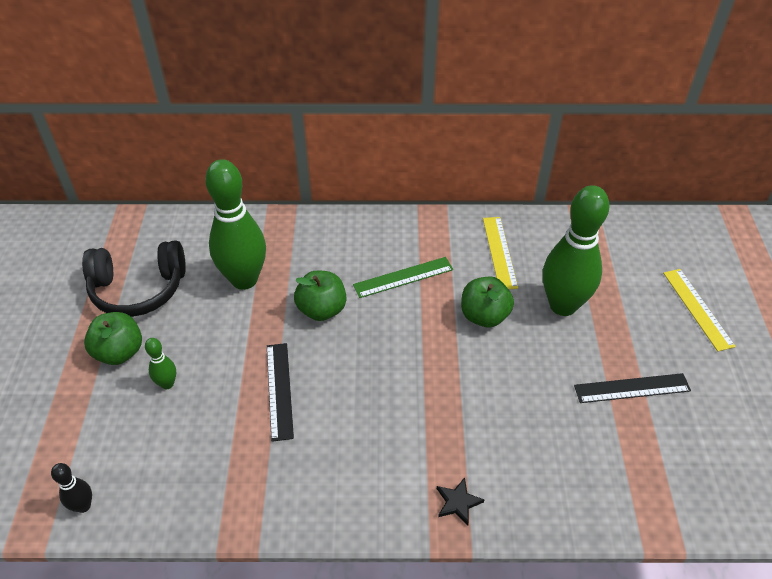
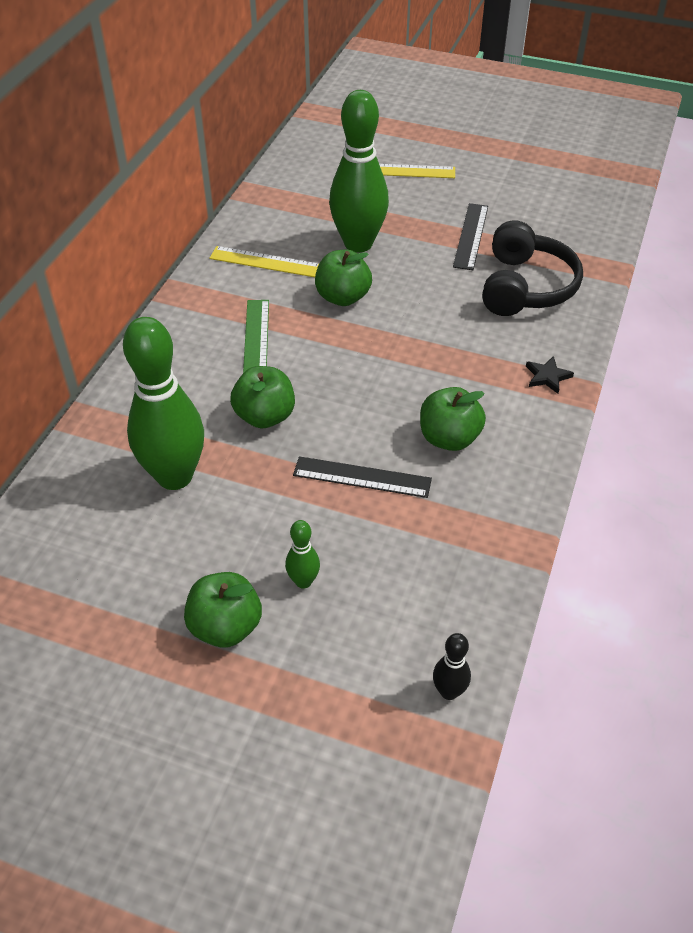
camera: 70 degrees left, 0 degrees up
black headphones [82,240,186,317] -> black headphones moved to [482,221,583,316]
none -> green apple [420,387,486,451]

